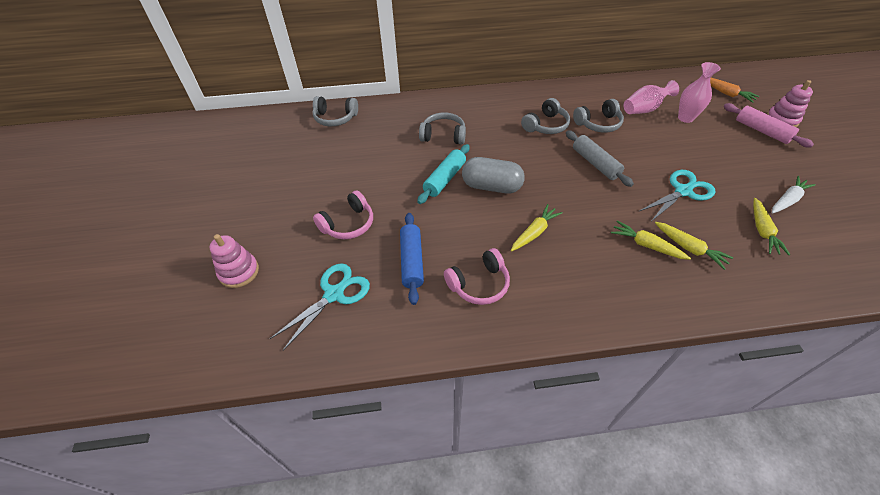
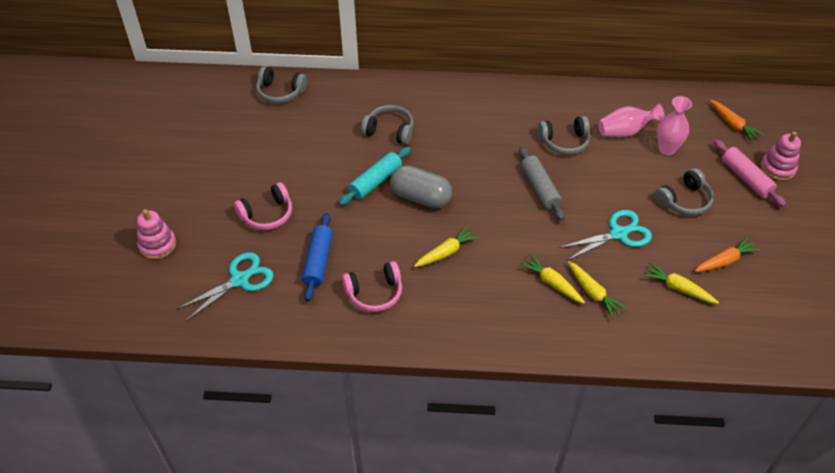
camera: 10 degrees right, 0 degrees up
grey headphones [521,98,570,134] -> grey headphones moved to [654,168,714,216]
yellow carrot [753,198,790,255] -> yellow carrot turned 105 degrees clockwise [642,263,719,304]
white carrot [772,176,816,213] -> orange carrot [694,236,760,272]

